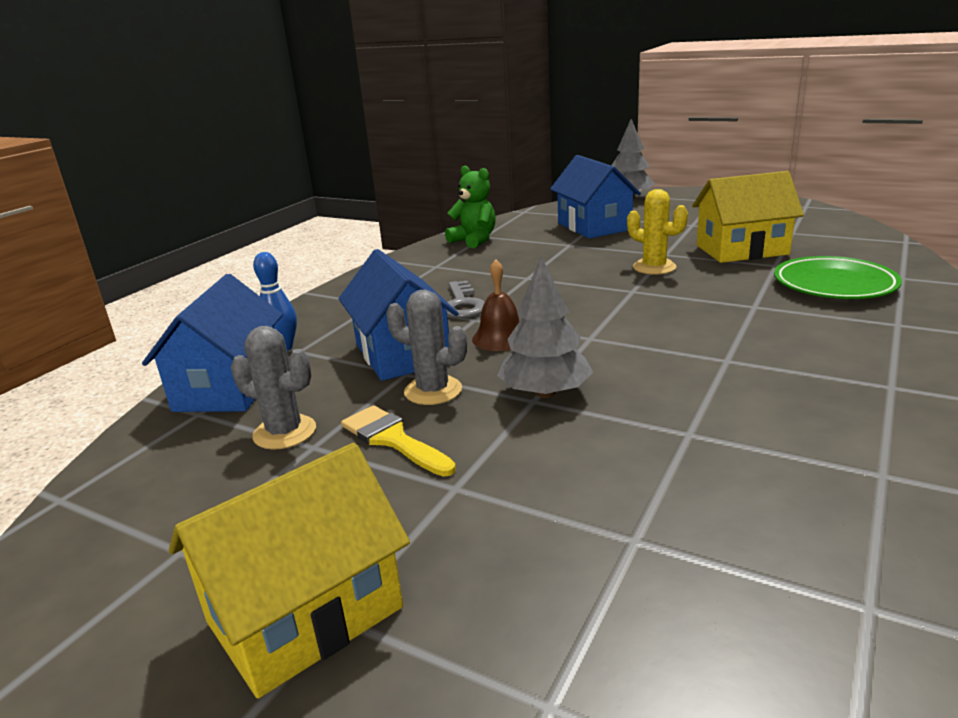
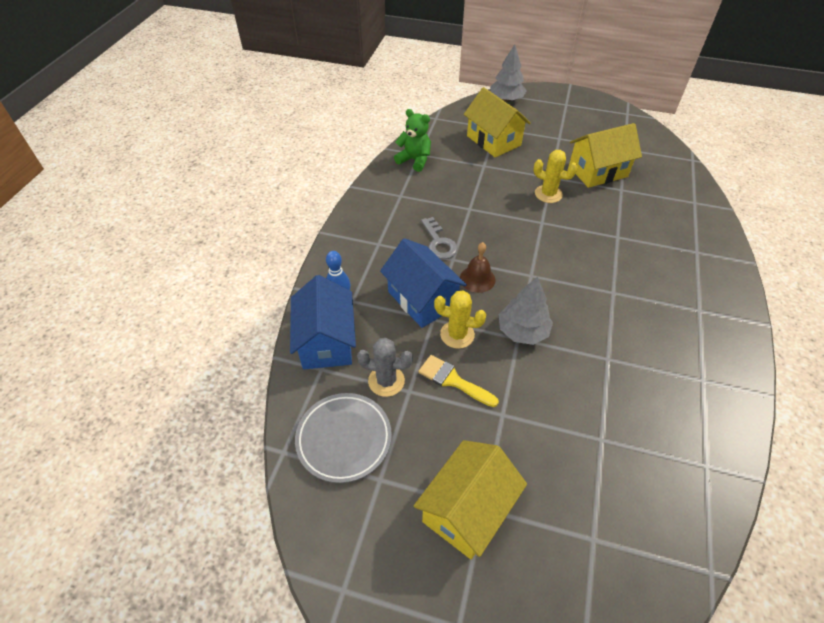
camera: 15 degrees left, 25 degrees up
grey cactus [386,290,467,405] -> yellow cactus [434,290,486,349]
blue house [550,155,641,239] -> yellow house [464,87,531,157]
green plate [774,256,902,299] -> none
none -> grey plate [295,393,392,483]

